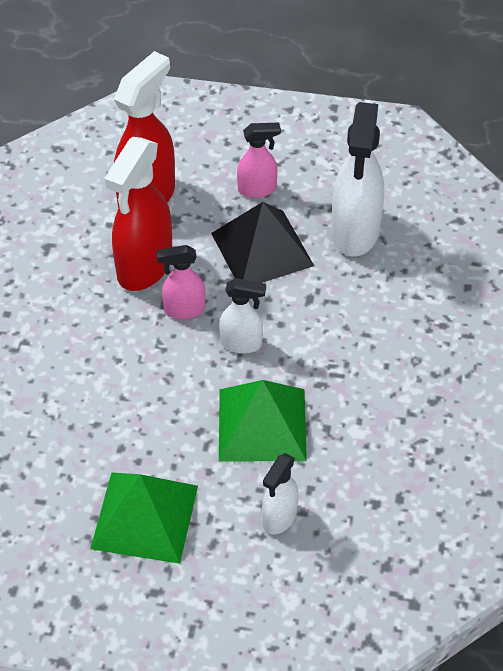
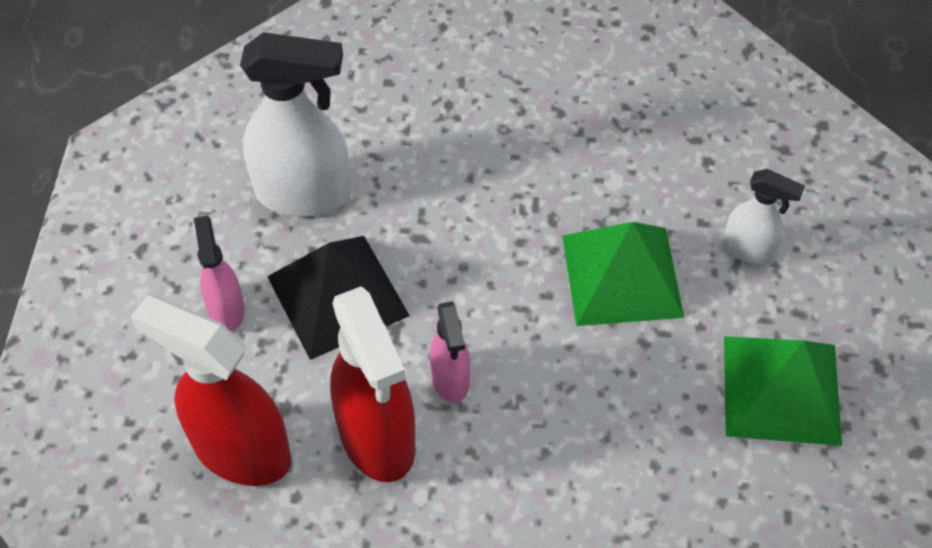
camera: 95 degrees left, 5 degrees up
red spray bottle [104,137,172,291] -> red spray bottle turned 45 degrees clockwise [330,286,415,482]
white spray bottle [219,278,266,354] -> none

